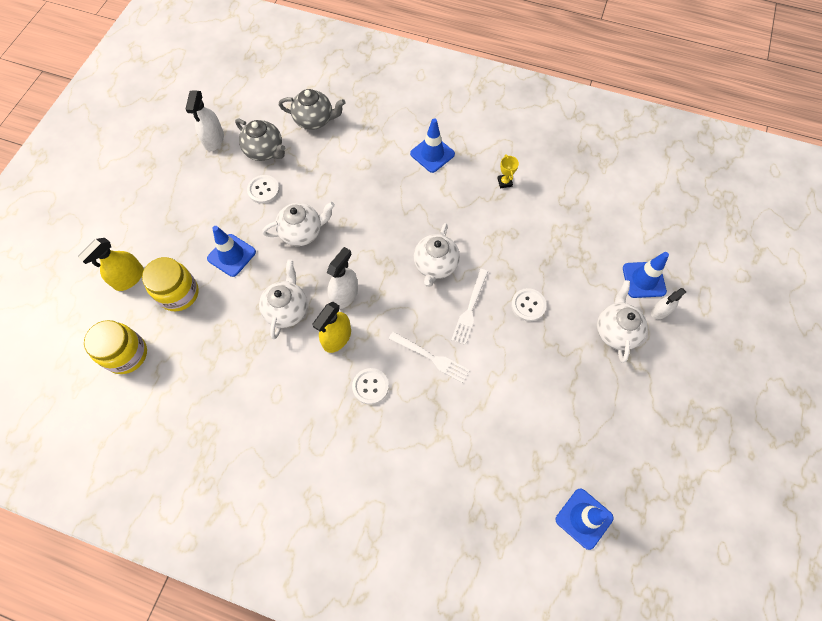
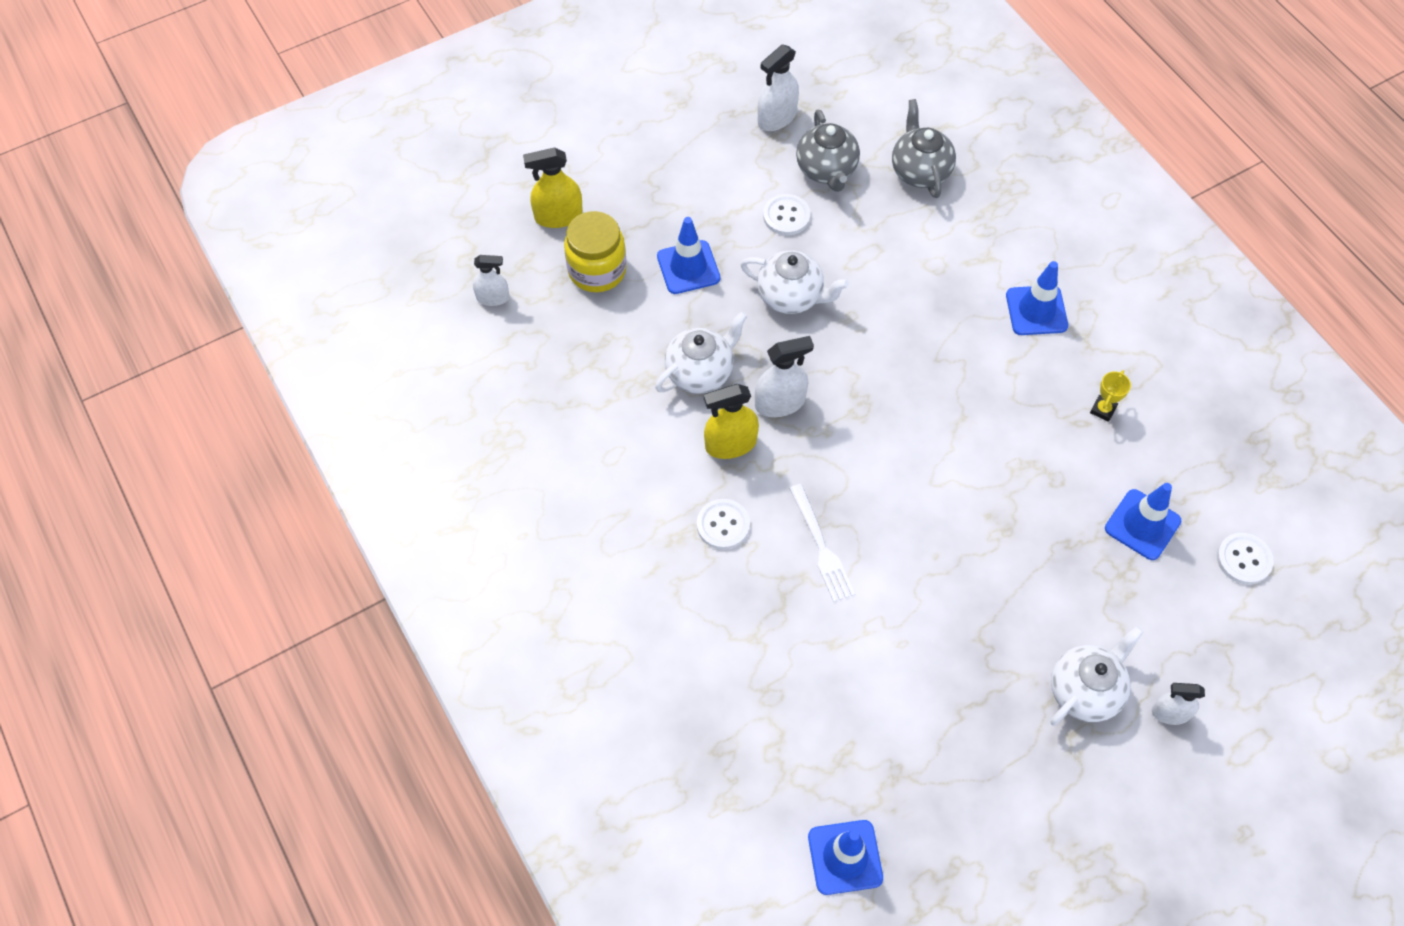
camera: 40 degrees right, 5 degrees down
yellow jar [84,320,147,374] -> white spray bottle [473,255,509,306]
grey teapot [279,89,346,130] -> grey teapot turned 150 degrees counterclockwise [892,99,956,198]
white teapot [414,223,460,287] -> none
white fork [451,269,488,345] -> none
white button [511,288,546,322] -> white button moved to [1217,533,1274,585]
blue traffic cone [623,252,669,298] -> blue traffic cone moved to [1105,483,1181,560]

